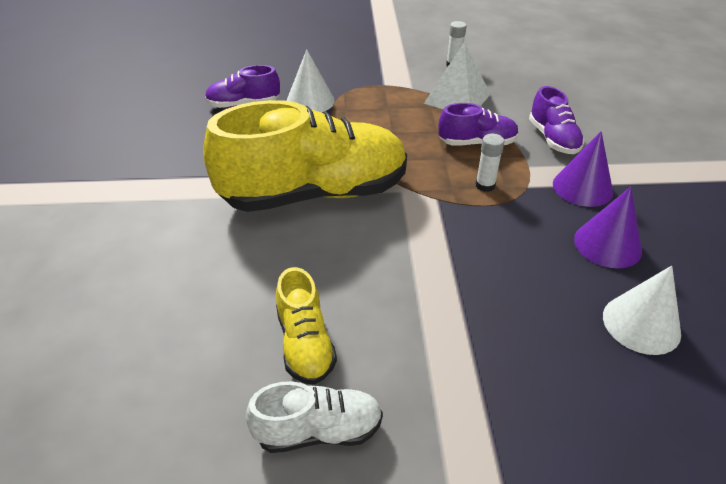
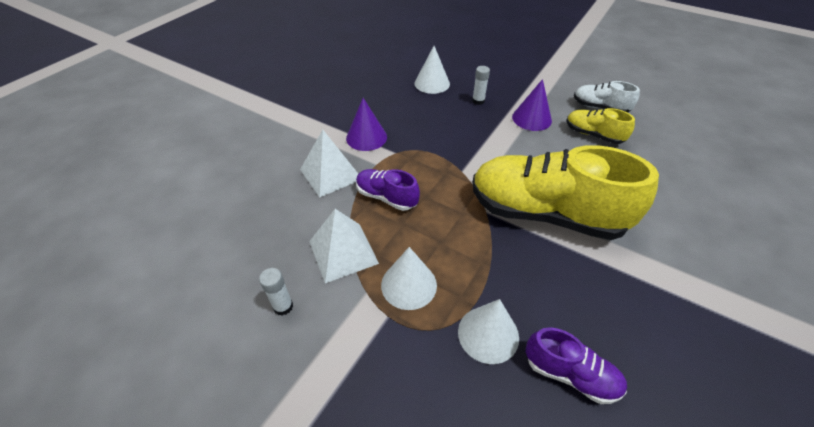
camera: 145 degrees left, 5 degrees up
yellow shoe [276,267,337,385] -> yellow shoe turned 75 degrees counterclockwise [567,108,635,144]
white glue stick [476,134,504,192] -> white glue stick moved to [472,66,490,105]
purple shoe [529,86,585,154] -> white pyramid [300,130,358,197]
purple cone [574,187,642,268] -> purple cone moved to [512,79,552,131]
none -> white cone [381,247,437,310]

